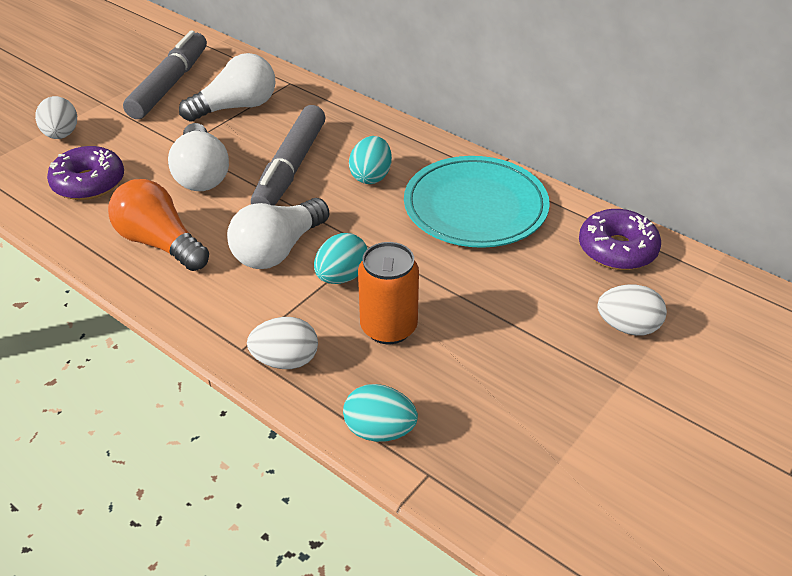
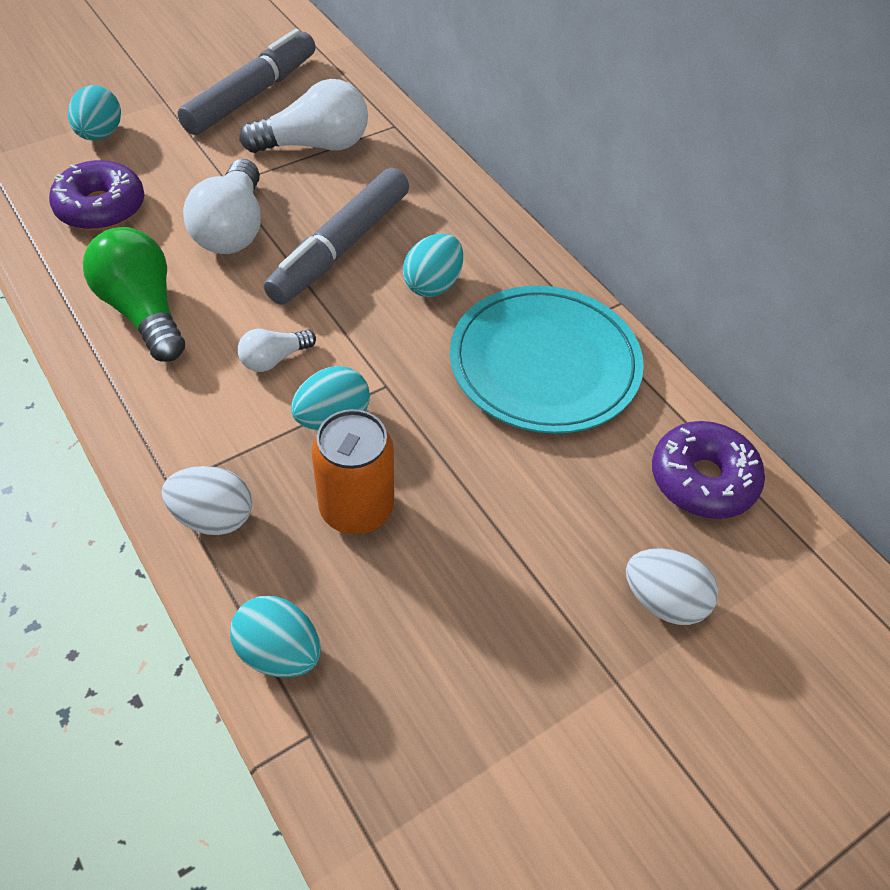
camera: 15 degrees right, 10 degrees up
white egg [35,96,77,139] -> turquoise egg [68,85,121,140]
orange light bulb [108,179,209,271] -> green light bulb [83,227,185,362]
white light bulb [227,198,329,269] -> white light bulb [238,329,316,372], size x0.52

